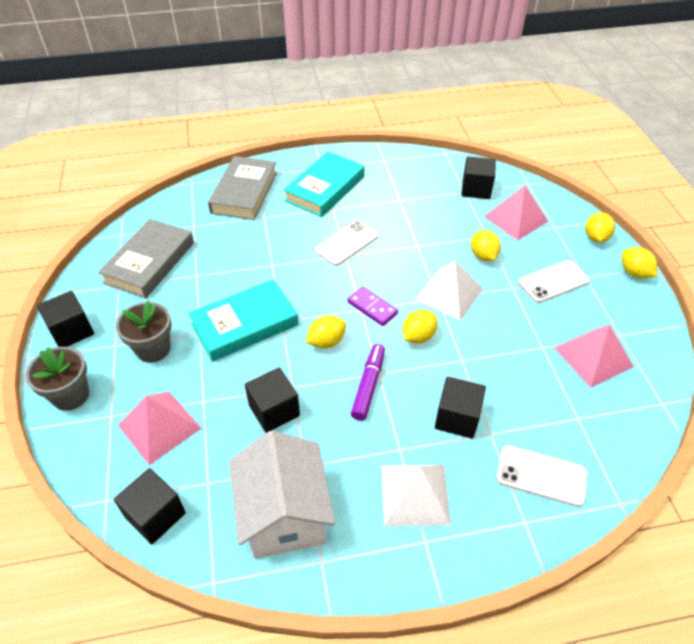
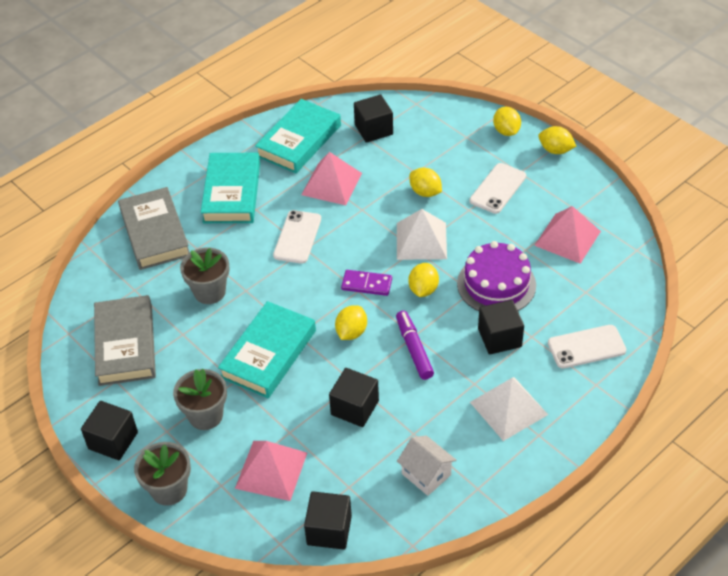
camera: 30 degrees left, 0 degrees up
white house [229,431,335,559] -> white house [397,435,456,496], size x0.55
pink pyramid [484,185,548,240] -> pink pyramid moved to [301,152,362,205]
none -> grey flower pot [180,248,230,304]
none -> turquoise book [255,99,341,173]
none -> purple cake [457,241,536,311]

